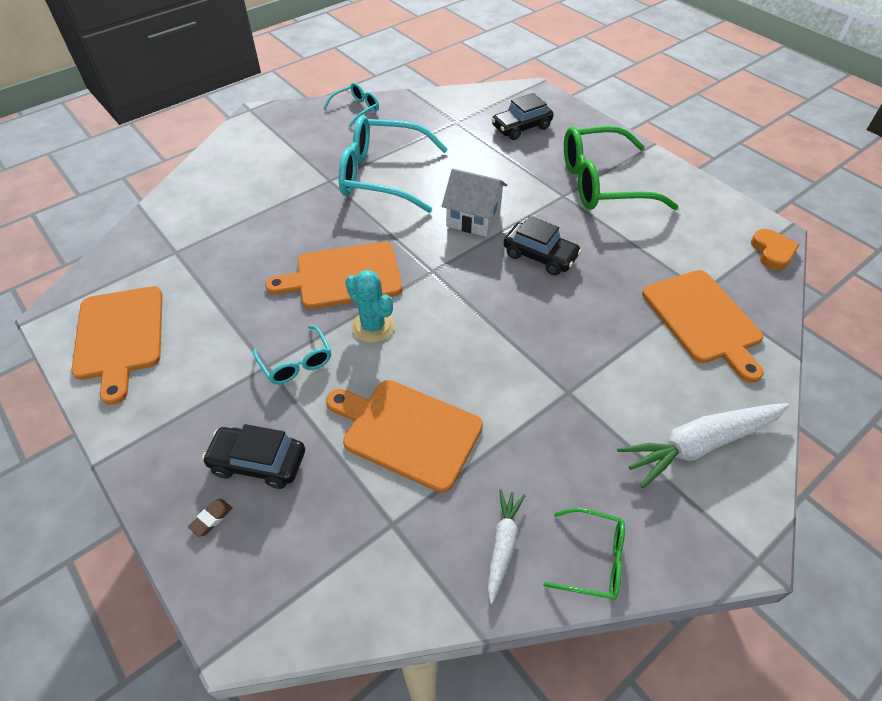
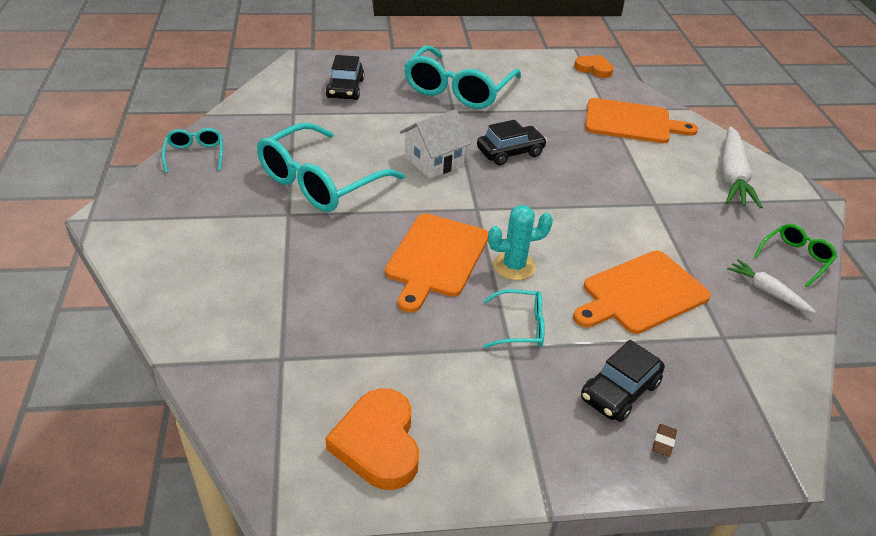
camera: 60 degrees left, 10 degrees down
orange cutting board [71,286,163,405] -> orange heart [325,388,419,490]
brown eraser [188,499,232,537] -> brown eraser turned 45 degrees clockwise [652,424,677,457]
green glasses [564,126,679,210] -> turquoise glasses [404,45,521,109]

